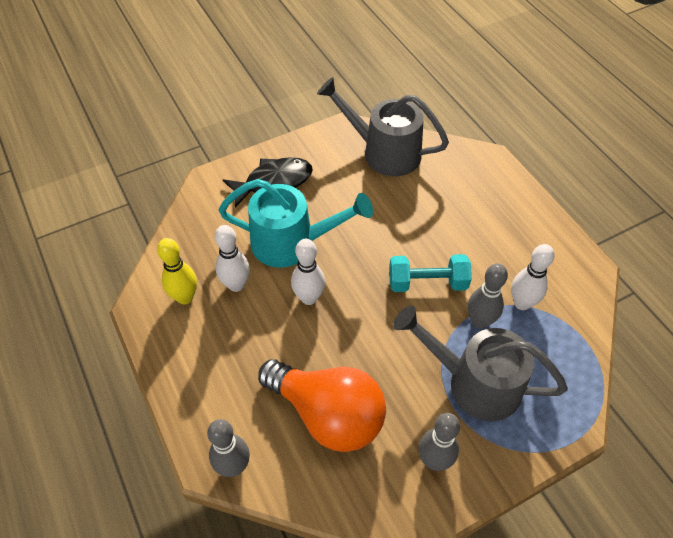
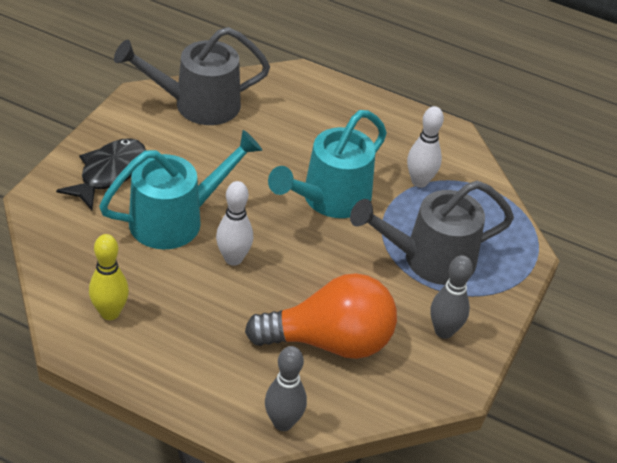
camera: 40 degrees left, 10 degrees down
white bowling pin [215,225,250,292] -> none
turquoise dumbbell [389,254,472,292] -> turquoise watering can [268,110,387,218]
grey bowling pin [468,264,508,329] -> none

